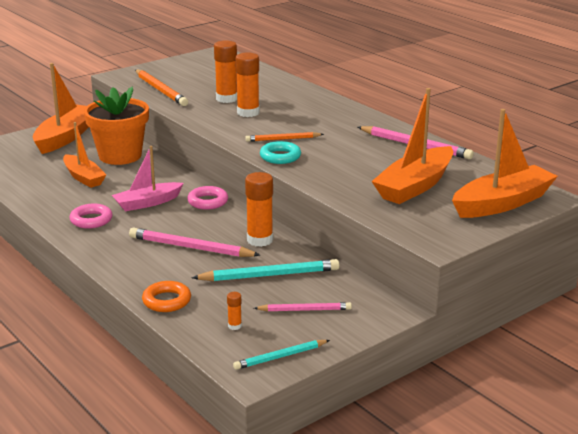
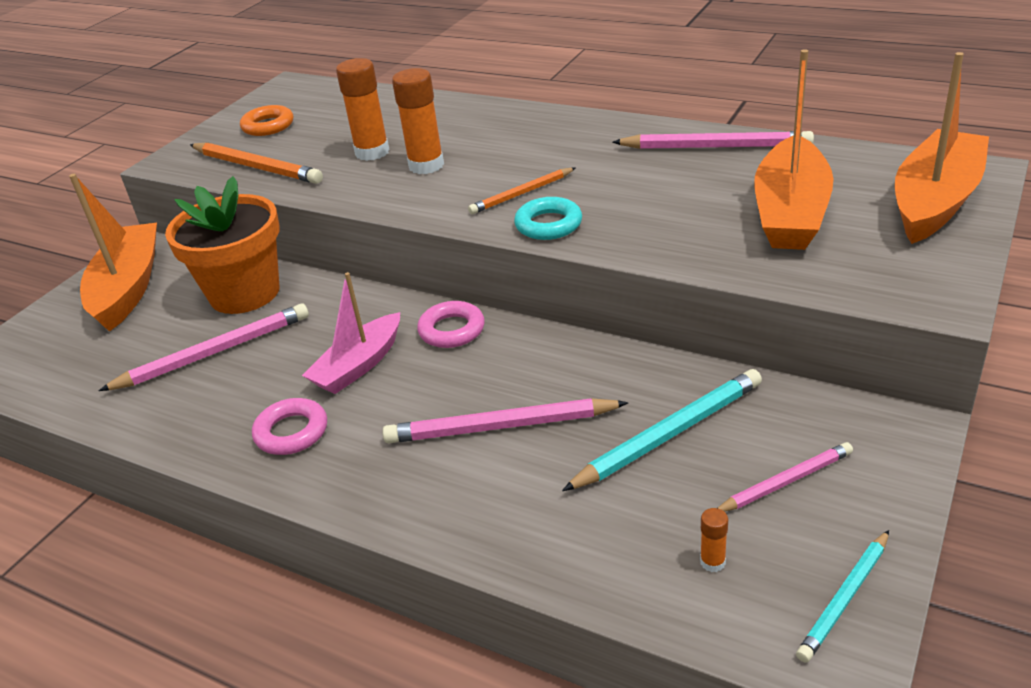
camera: 20 degrees left, 10 degrees up
orange boat [63,122,106,188] -> pink pencil [99,304,309,391]
orange ring [142,281,191,312] -> orange ring moved to [240,105,293,136]
orange glue stick [245,172,273,247] -> none

